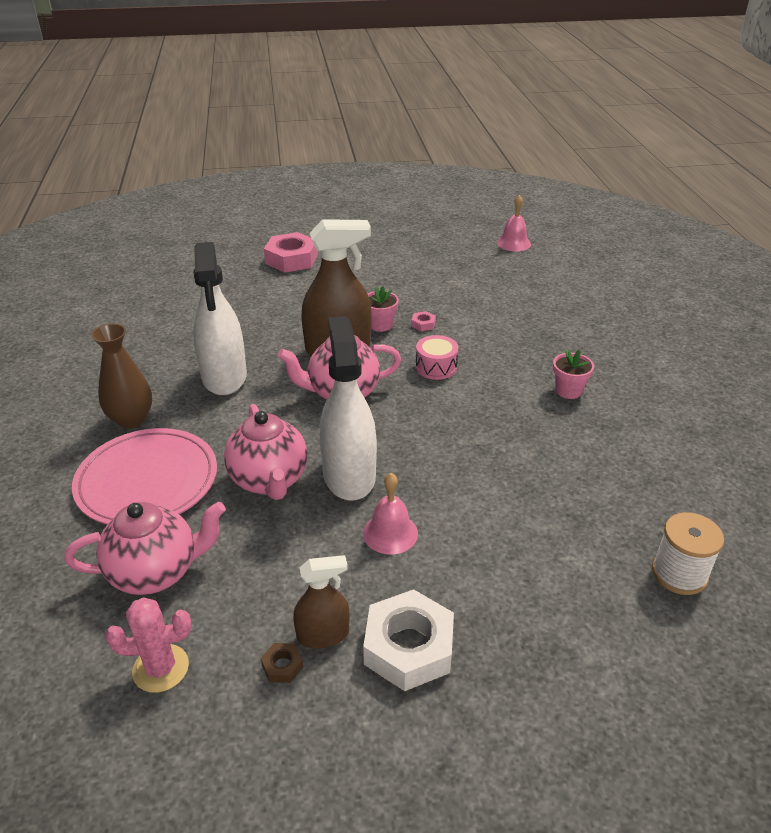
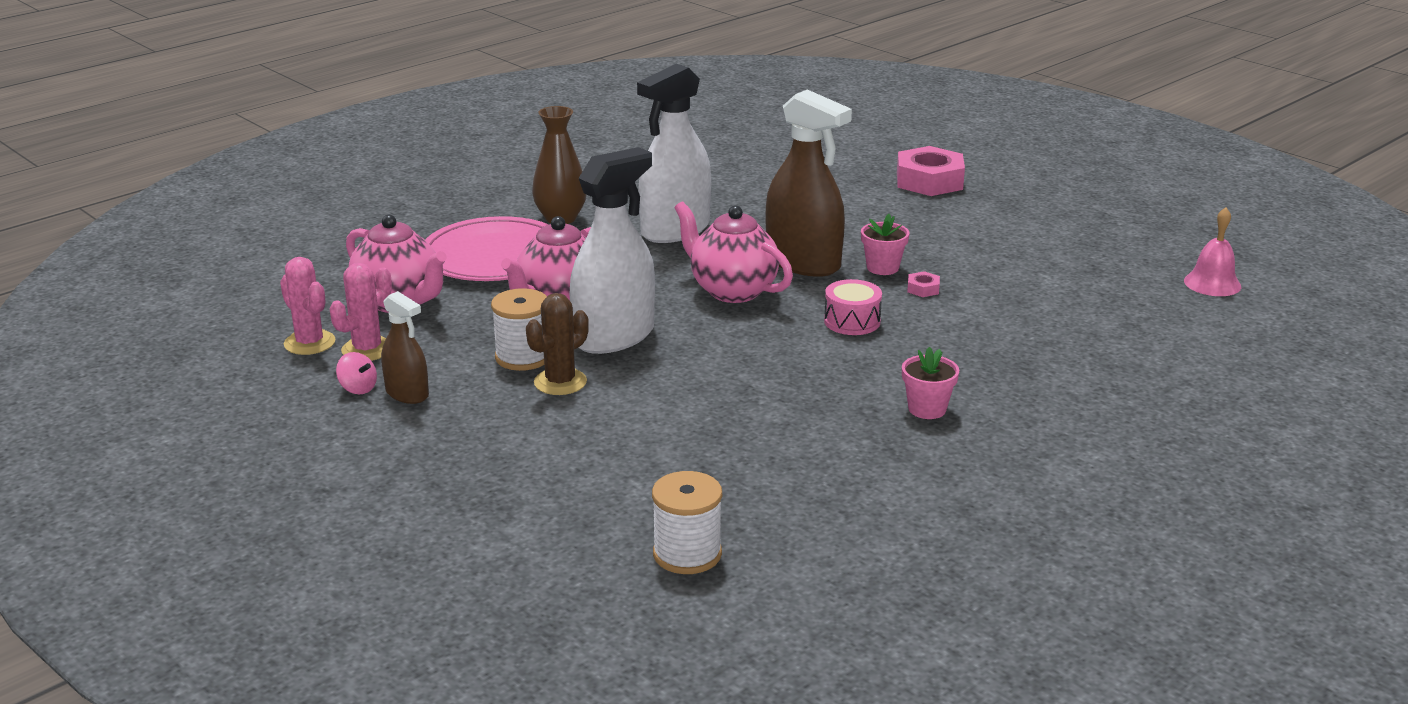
camera: 55 degrees right, 10 degrees down
brown nut [261,643,303,683] -> pink spinning top [336,352,377,395]
pink bell [363,473,418,555] -> brown cactus [526,293,589,395]
white nut [363,589,454,691] -> none
none -> pink cactus [330,263,392,361]
none -> white spool [491,288,547,371]

